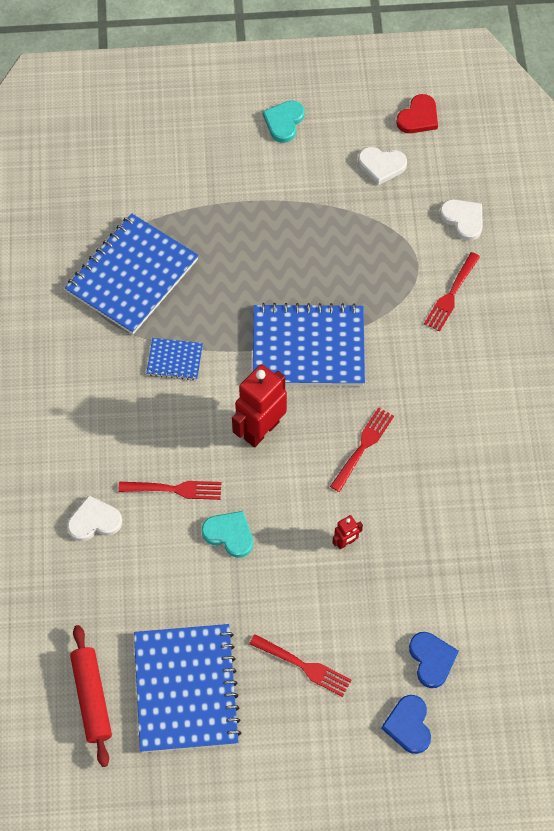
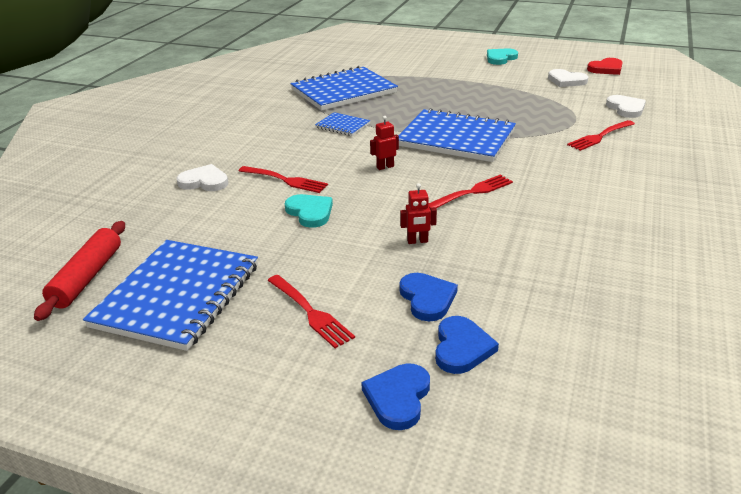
camera: 25 degrees right, 30 degrees down
red robot [232,364,287,447] -> red robot [370,116,399,170], size x0.46
none -> blue heart [399,273,458,321]

